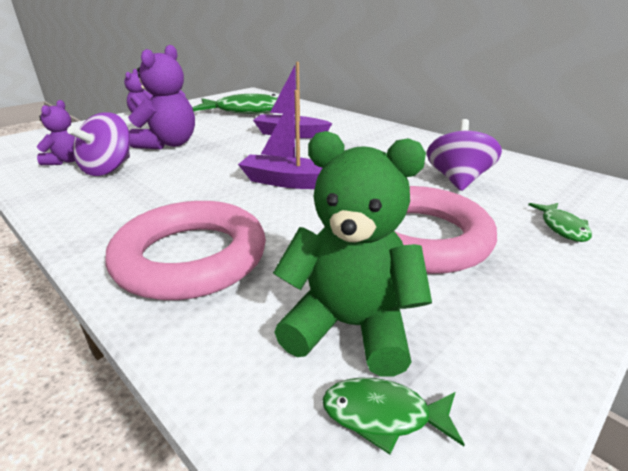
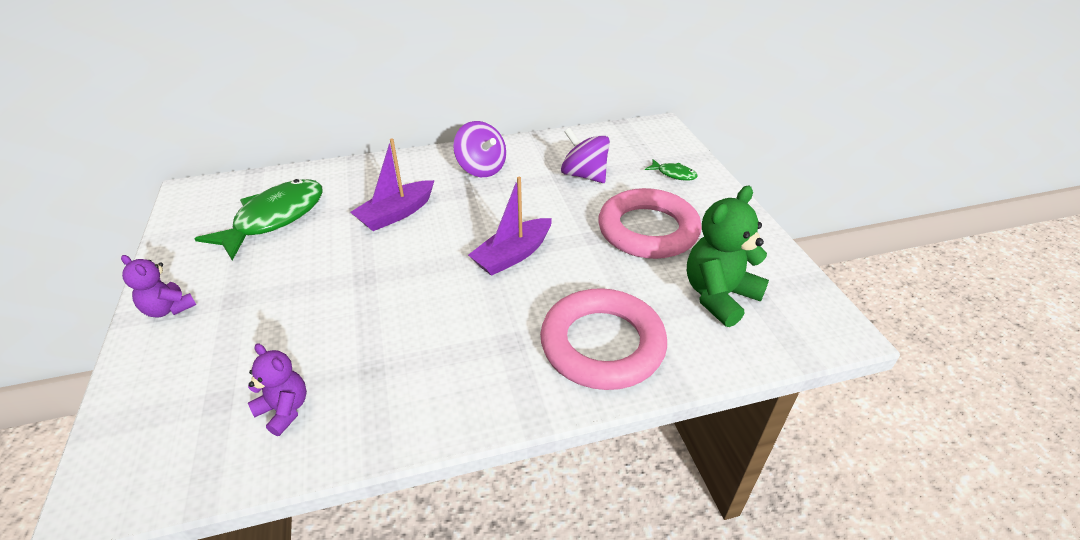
camera: 60 degrees left, 10 degrees up
purple spinning top [67,112,130,176] -> purple spinning top moved to [453,121,506,177]
purple teddy bear [128,45,195,149] -> none
green fish [322,377,465,454] -> none

